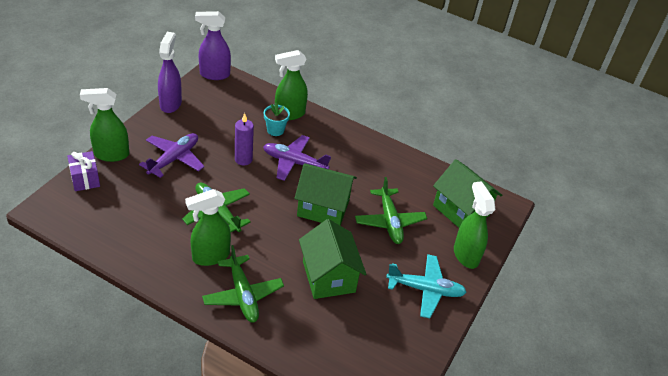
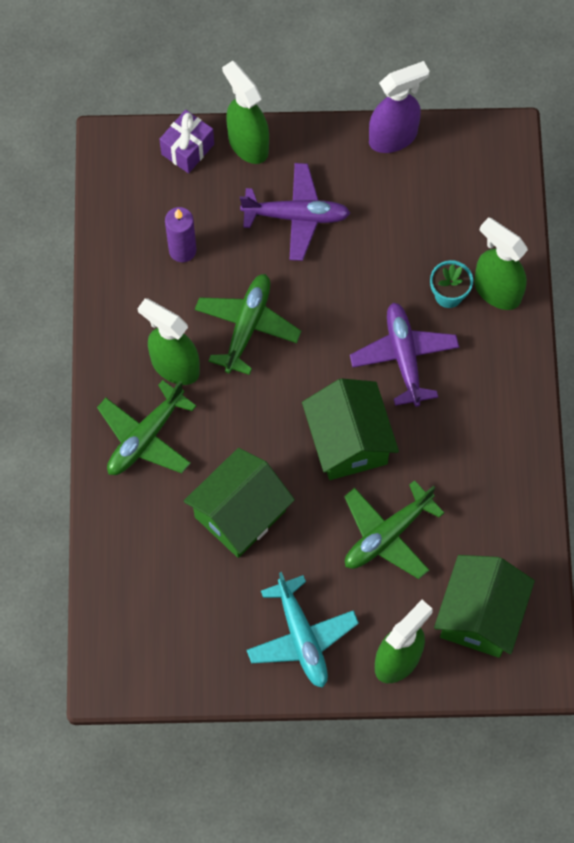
camera: 65 degrees right, 25 degrees up
purple spray bottle [195,11,231,80] -> none
purple candle [235,113,254,166] -> purple candle moved to [165,207,196,262]

